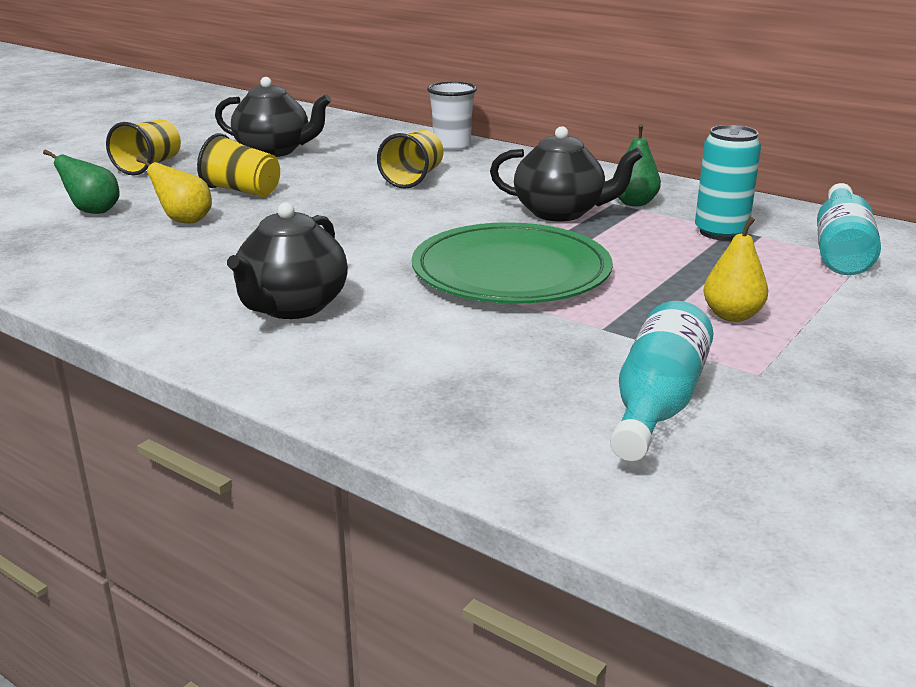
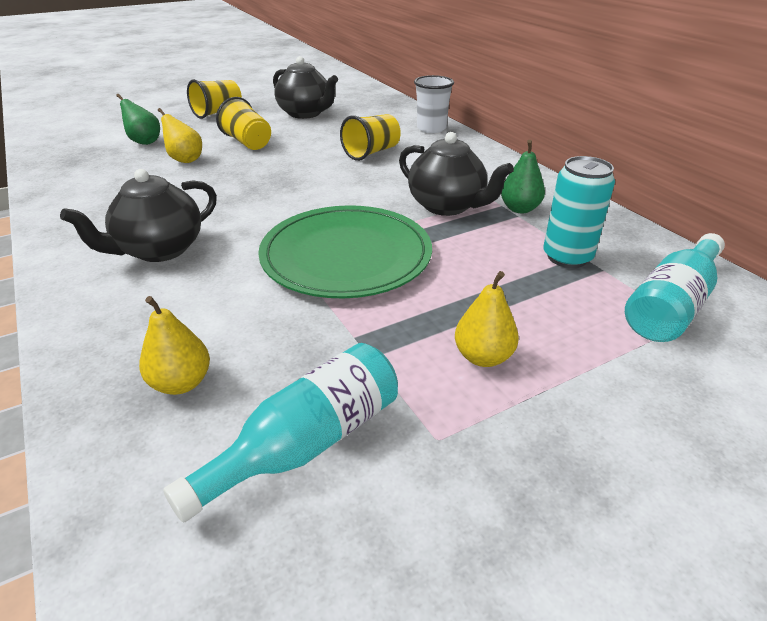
camera: 25 degrees right, 10 degrees up
none -> yellow pear [139,296,210,395]

